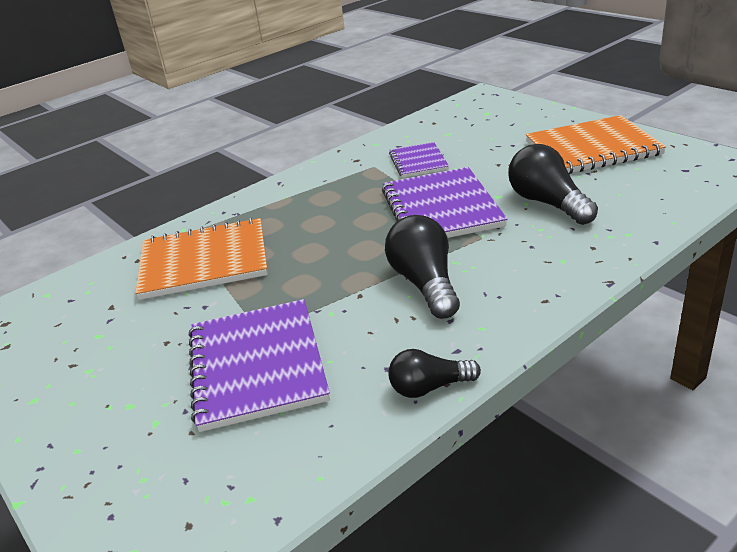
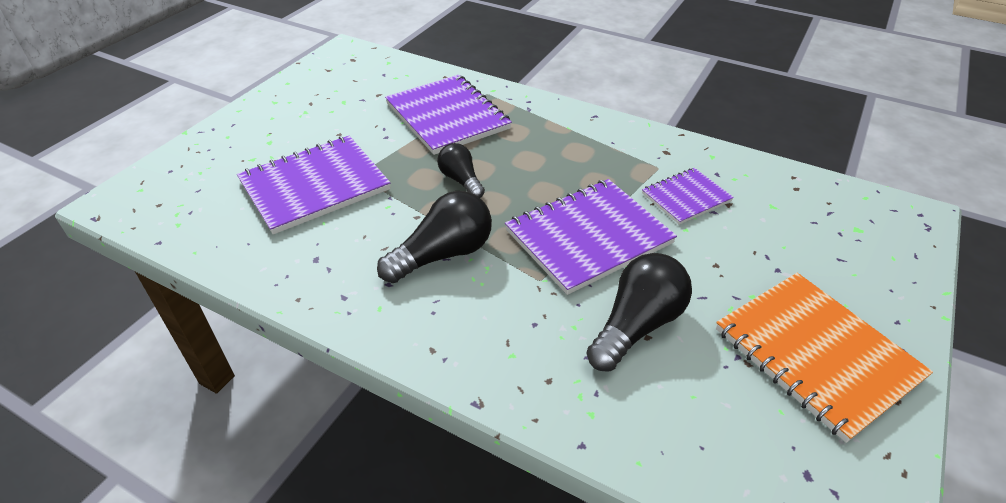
camera: 65 degrees right, 10 degrees up
orange notebook [135,217,268,300] -> purple notebook [385,75,512,155]
black light bulb [388,349,481,398] -> black light bulb moved to [437,143,485,198]

